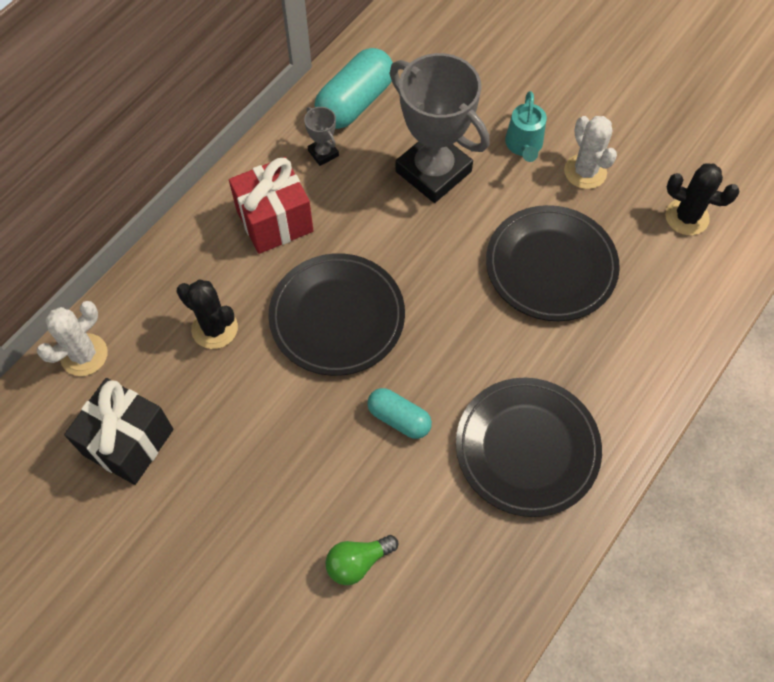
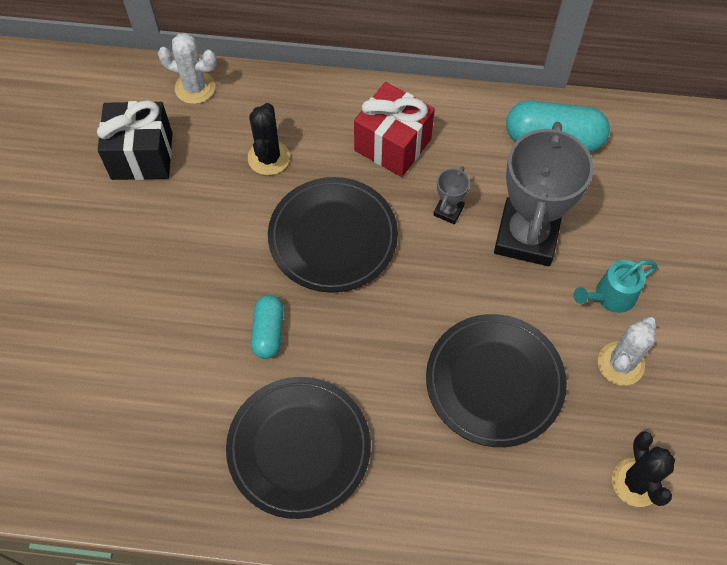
camera: 60 degrees right, 0 degrees up
grey trophy [304,107,339,166] -> grey trophy moved to [433,167,470,224]
green light bulb [326,535,398,585] -> none

